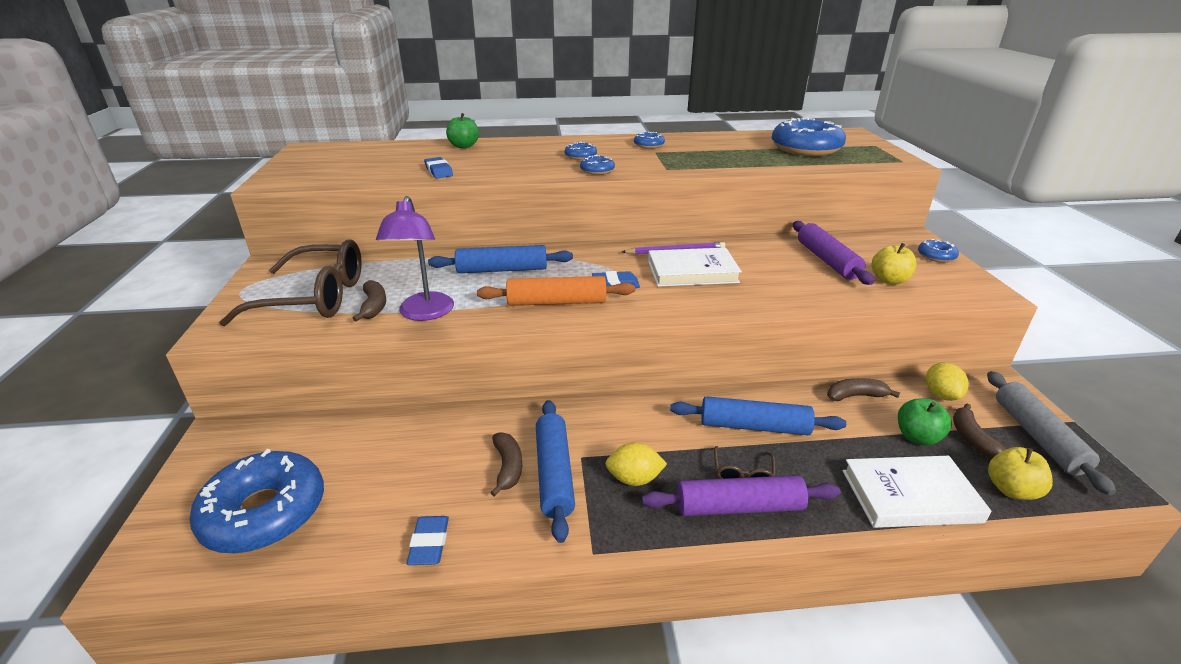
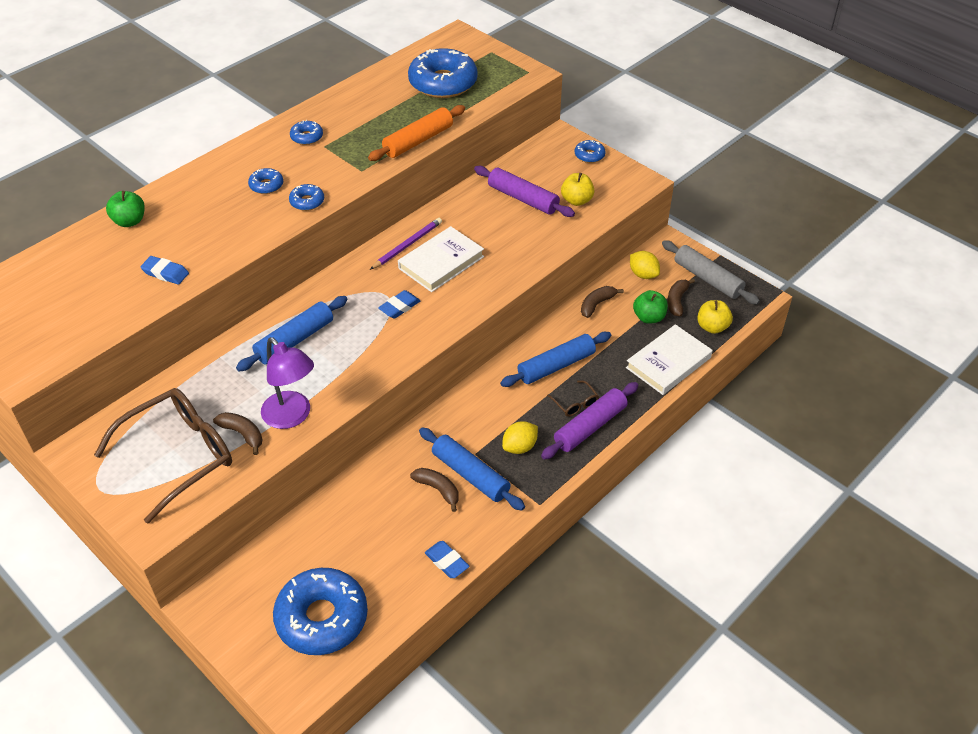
camera: 40 degrees left, 15 degrees up
orange rolling pin [477,276,635,306] -> orange rolling pin moved to [368,105,465,161]
brown banana [953,404,1006,459] -> brown banana turned 60 degrees clockwise [667,279,695,316]

